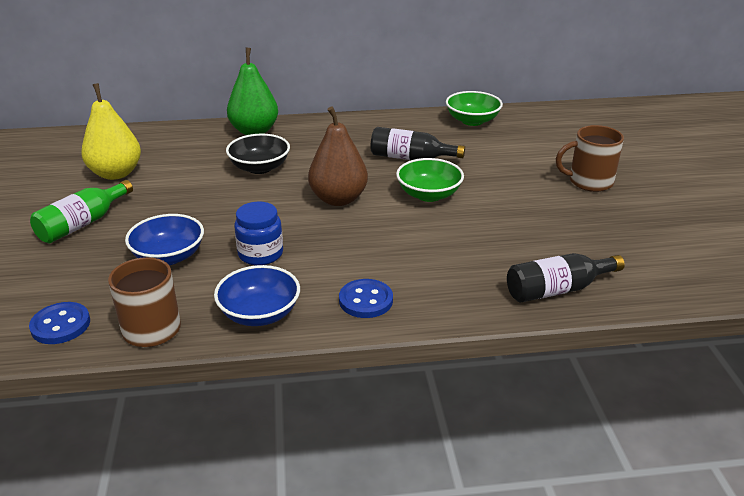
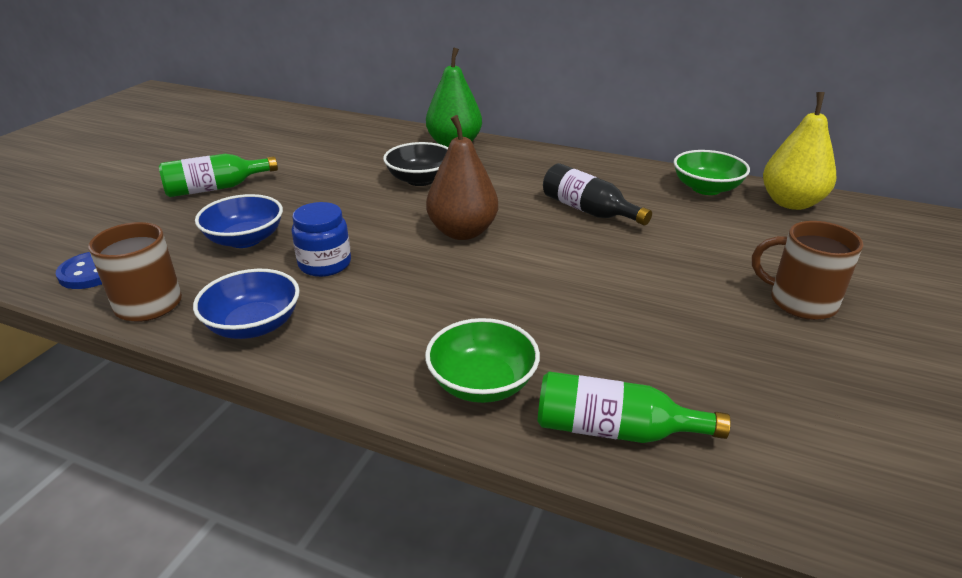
camera: 30 degrees right, 0 degrees up
yellow pear [81,83,141,180] -> yellow pear moved to [763,92,836,210]
blue button [339,279,393,318] -> none
green bowl [396,158,464,202] -> green bowl moved to [425,318,540,403]
black bottle [507,253,625,302] -> green bottle [537,371,731,443]

